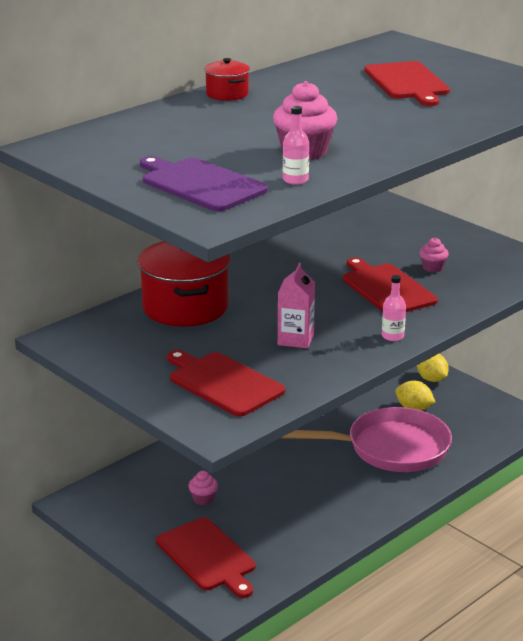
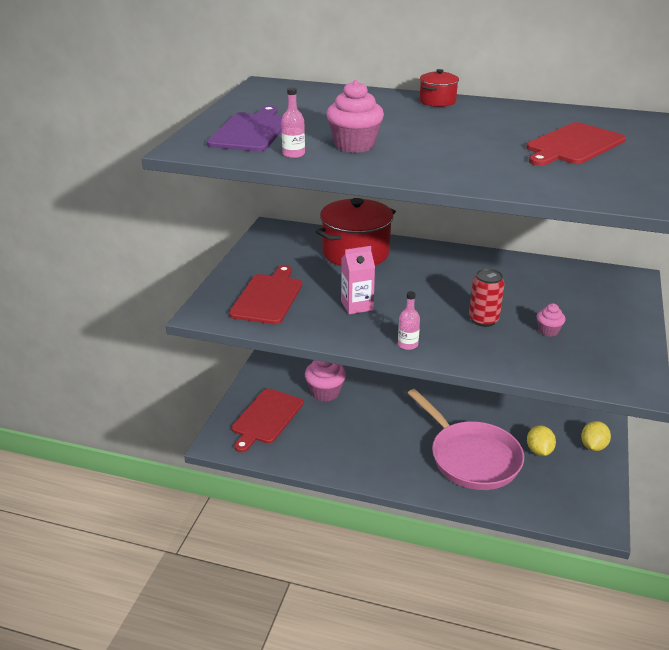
camera: 60 degrees right, 5 degrees up
pink cupcake [188,471,218,505] -> pink cupcake [305,360,346,402], size x1.84
red cutting board [343,257,438,312] -> red can [469,268,505,327]

